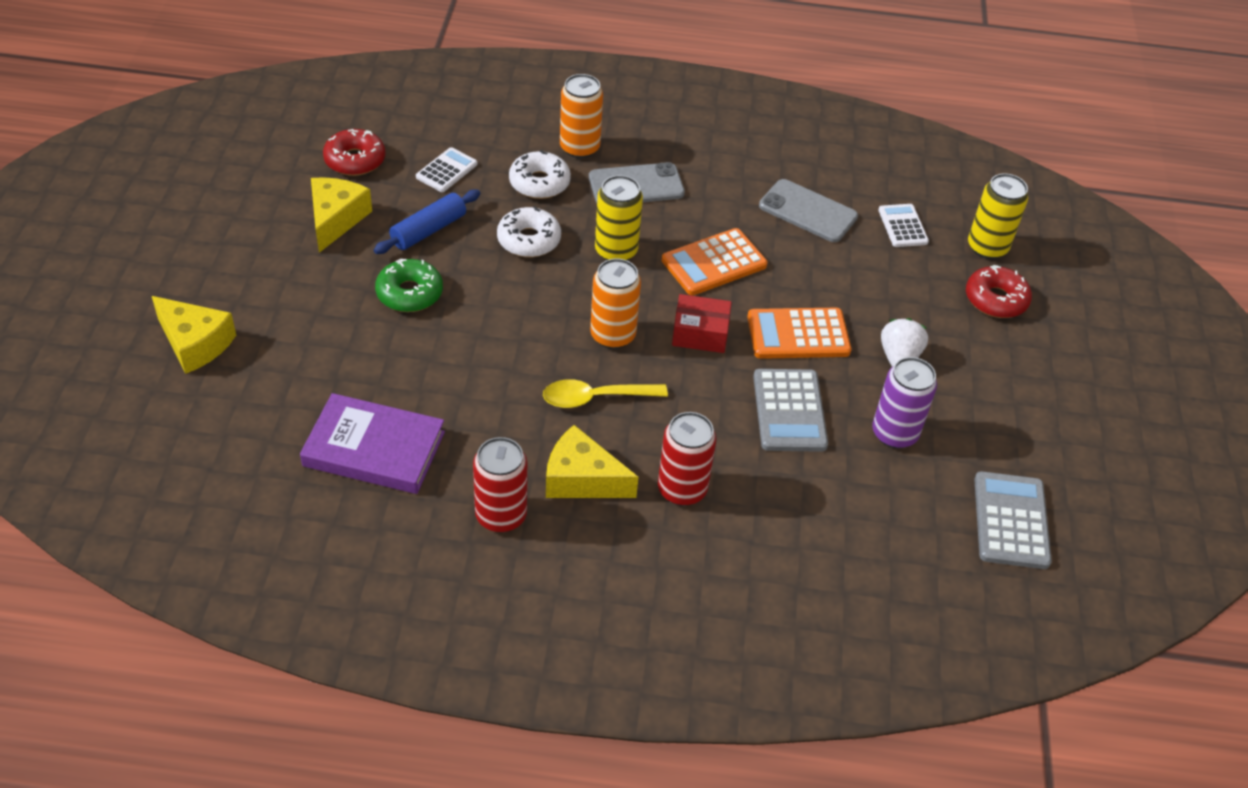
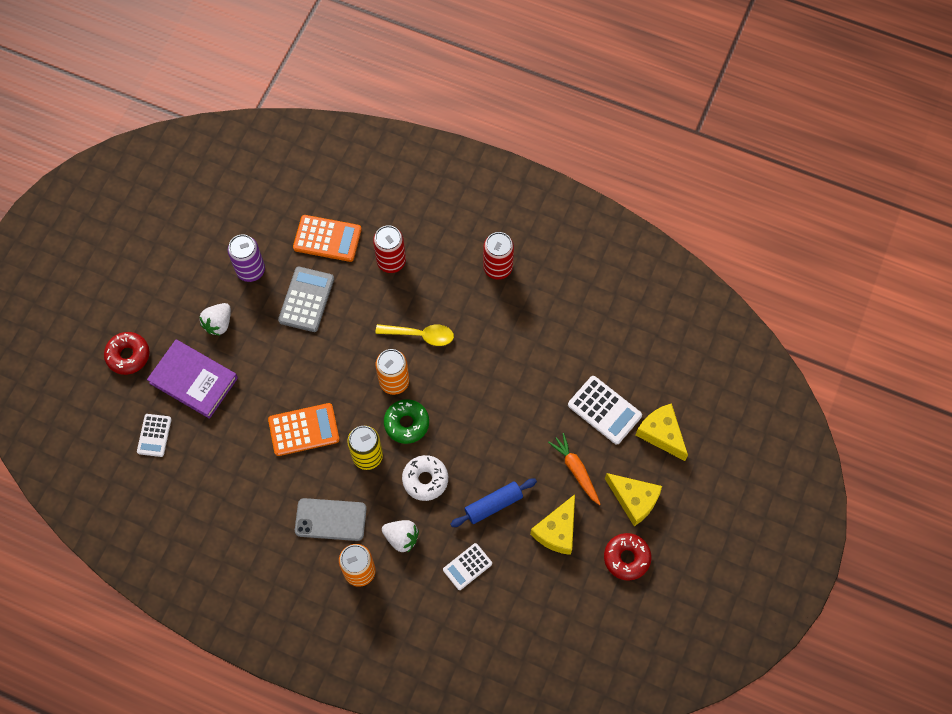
camera: 160 degrees left, 20 degrees up
purple book [300,393,445,494] -> purple book moved to [147,339,238,419]
red donut [323,129,386,176] -> red donut moved to [604,533,651,581]
green donut [375,259,443,312] -> green donut moved to [384,399,429,444]
white donut [509,150,571,199] -> white strawberry [382,520,419,553]
yellow cheese [546,425,639,498] -> yellow cheese moved to [605,473,662,526]
red box [672,294,732,353] -> none
orange calculator [747,308,851,359] -> orange calculator moved to [293,215,362,262]
grey phone [759,179,858,242] -> none
yellow can [968,173,1028,259] -> none
grey calculator [974,471,1052,569] -> none
none -> orange carrot [548,433,601,505]
none -> white calculator [568,376,642,444]

